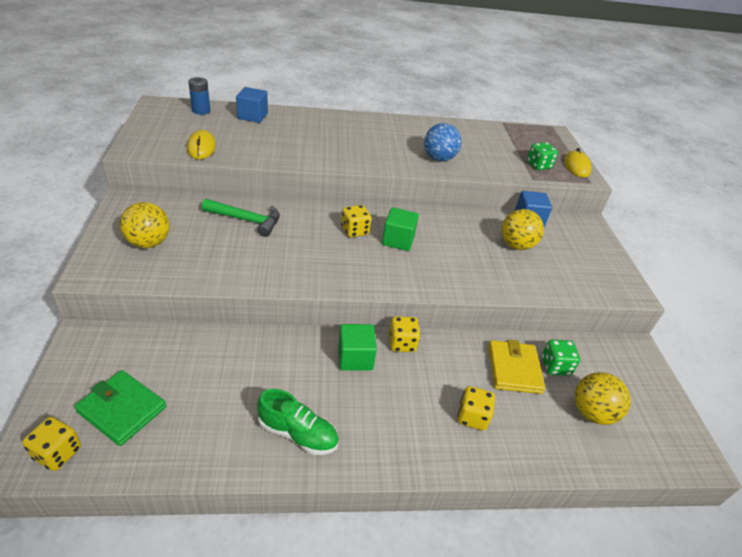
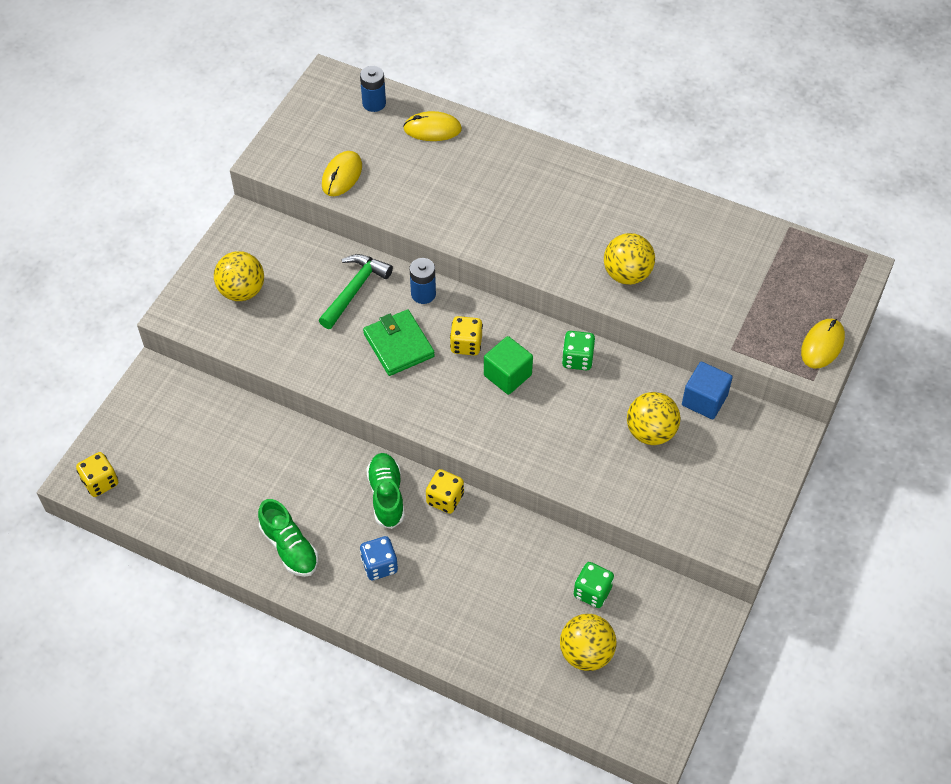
camera: 35 degrees right, 15 degrees up
green wallet [74,370,166,446] -> green wallet moved to [363,310,435,376]
green hammer [202,199,280,237] -> green hammer turned 105 degrees counterclockwise [319,254,393,329]
blue cube [236,87,268,123] -> yellow mouse [403,111,462,141]
green cube [338,324,377,371] -> green shoe [366,453,405,529]
blue ball [424,123,461,162] -> yellow ball [604,233,655,285]
yellow dice [457,386,495,430] -> none
yellow wallet [488,339,545,394] -> none
green dice [527,142,558,170] -> green dice moved to [562,331,595,370]
none -> blue dice [360,536,398,580]
none -> blue battery [410,258,436,304]

